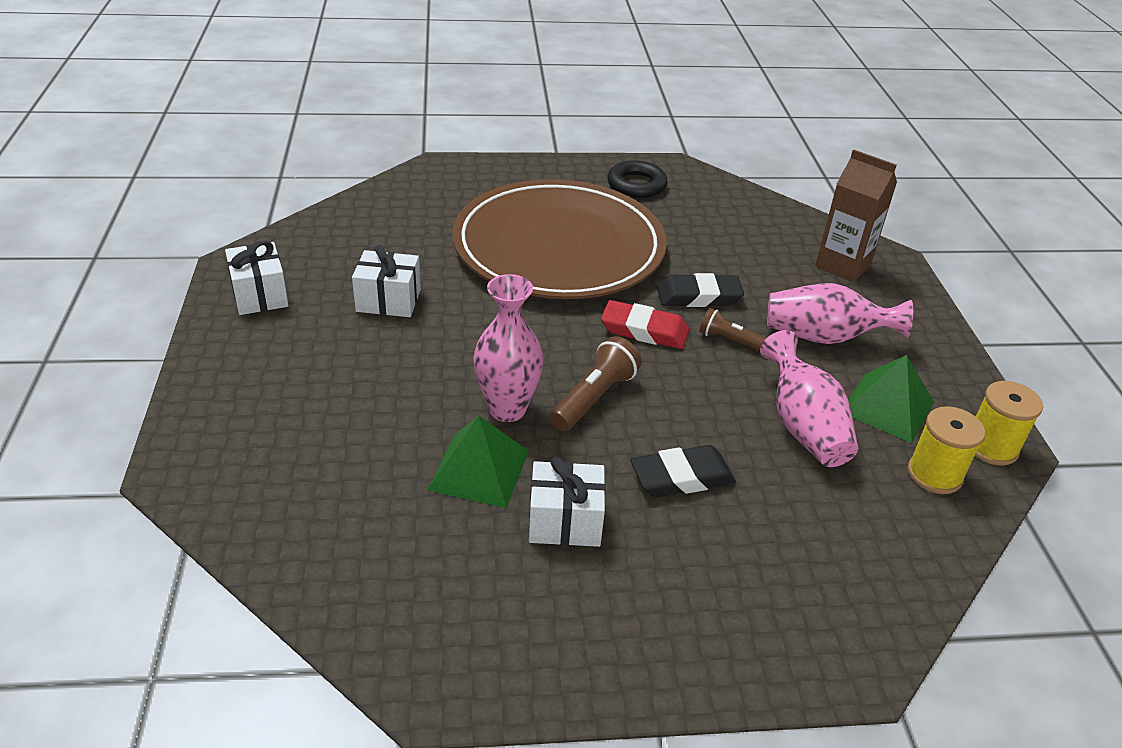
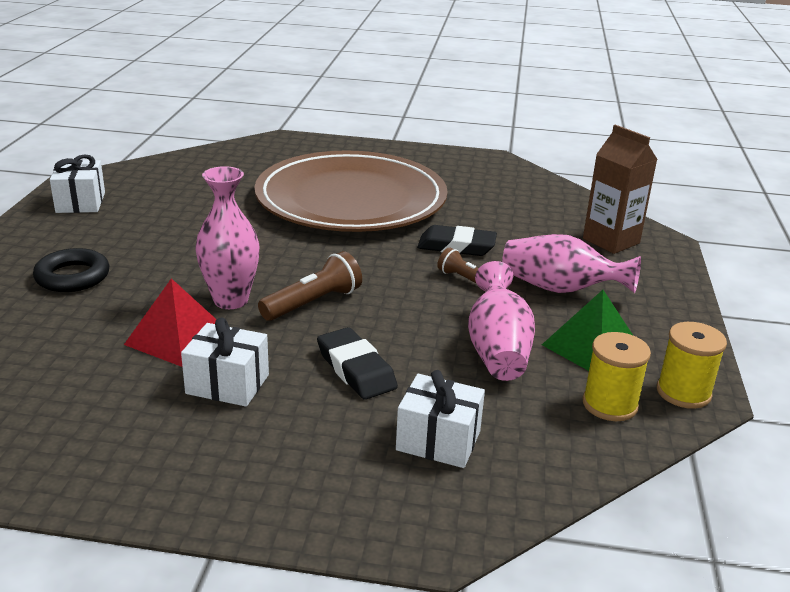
camera: 15 degrees right, 10 degrees down
white gift [352,245,421,317] -> white gift moved to [396,370,485,468]
green pyramid [428,416,529,508] -> red pyramid [124,278,217,367]
red eraser [601,300,689,349] -> none
black ring [607,160,668,198] -> black ring moved to [33,248,109,292]
black eraser [630,445,736,497] -> black eraser turned 60 degrees clockwise [317,327,398,400]

